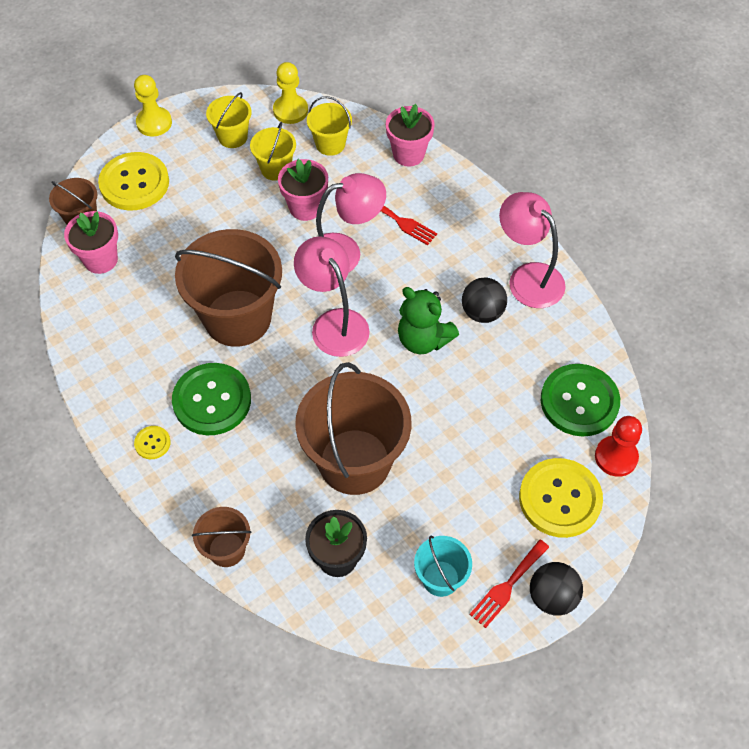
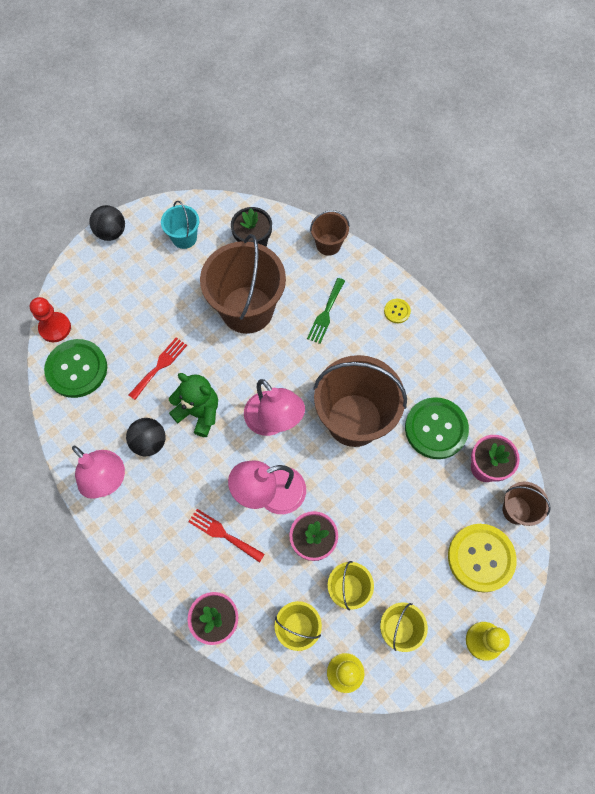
camera: 175 degrees right, 10 degrees up
green button [172,363,251,435] -> green button moved to [405,397,469,459]
red fork [469,539,549,628] -> red fork moved to [129,337,187,400]
yellow button [519,458,603,538] -> none
none -> green fork [307,278,345,344]

